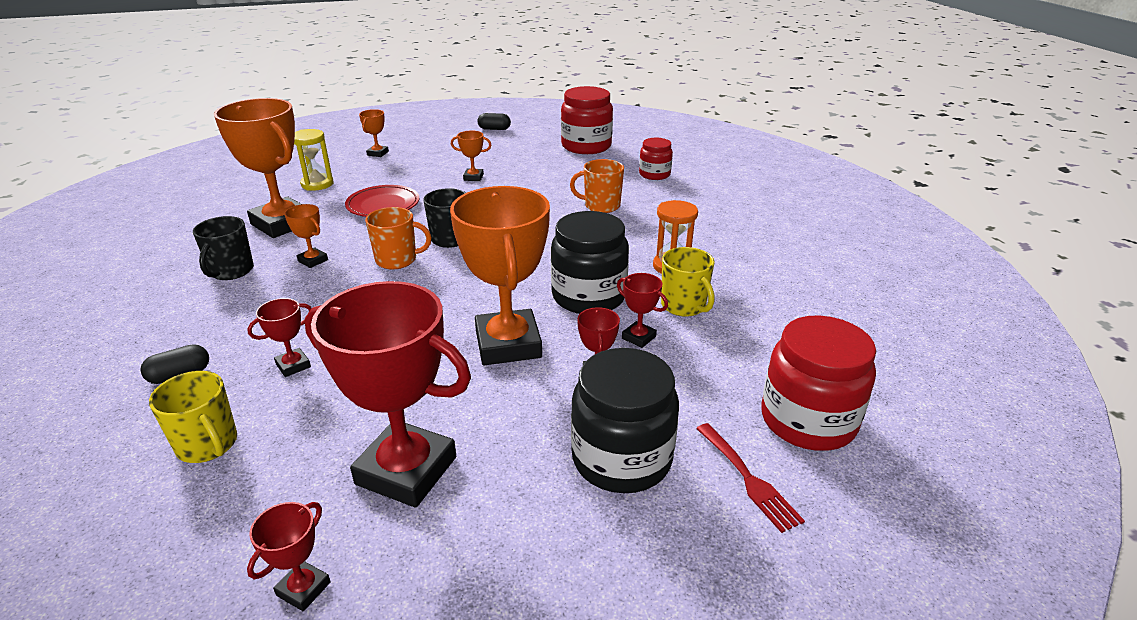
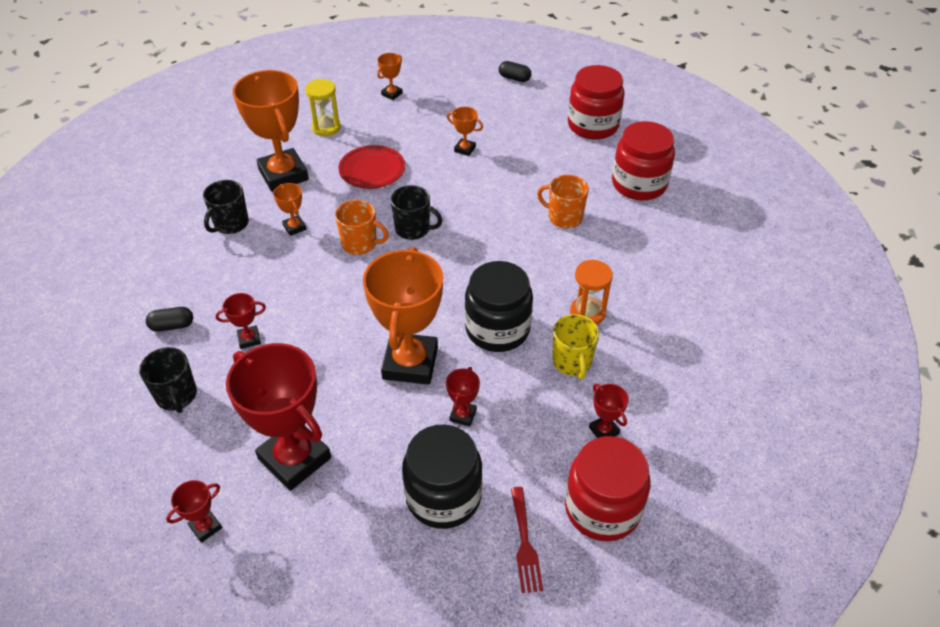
camera: 20 degrees right, 15 degrees up
yellow mug [149,371,237,463] -> black mug [139,347,197,413]
red trophy [617,273,668,348] -> red trophy moved to [589,384,629,438]
red jar [639,138,673,180] -> red jar [612,121,675,201], size x1.73

